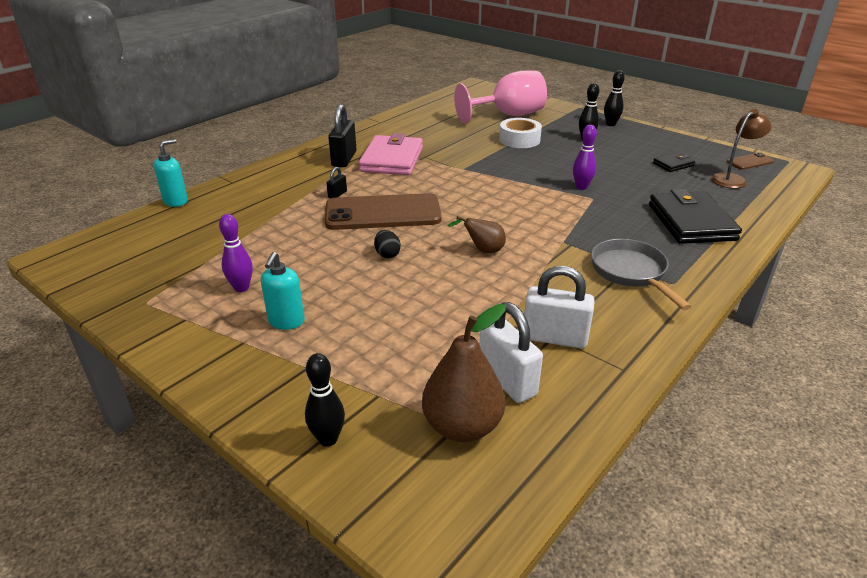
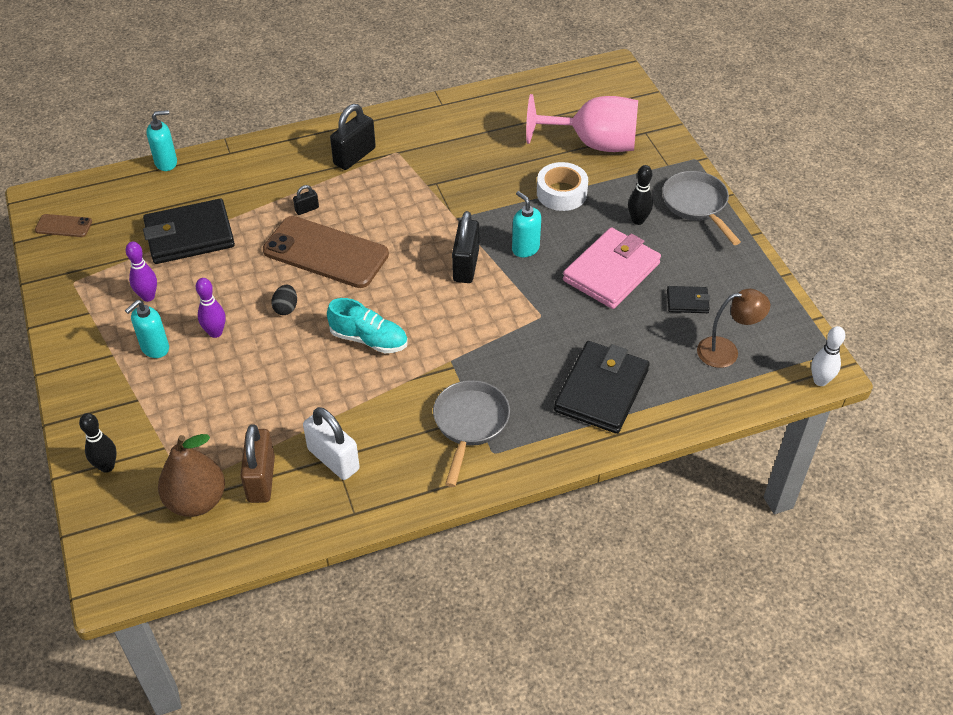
camera: 30 degrees right, 15 degrees up
pink wallet [359,133,423,175] -> pink wallet moved to [563,227,661,309]
brown pear [447,216,506,253] -> turquoise shoe [327,298,408,353]
white padlock [480,302,543,403] -> brown padlock [240,424,275,503]
purple bowling pin [573,125,597,190] -> purple bowling pin moved to [196,278,226,338]
black bowling pin [604,70,625,126] -> grey pan [662,171,741,245]
brown phone [727,152,774,170] -> brown phone moved to [35,214,92,237]
none -> black wallet [143,199,235,264]
none -> black padlock [452,211,479,283]
none -> turquoise soap dispenser [512,191,541,257]
none -> white bowling pin [811,326,845,386]

